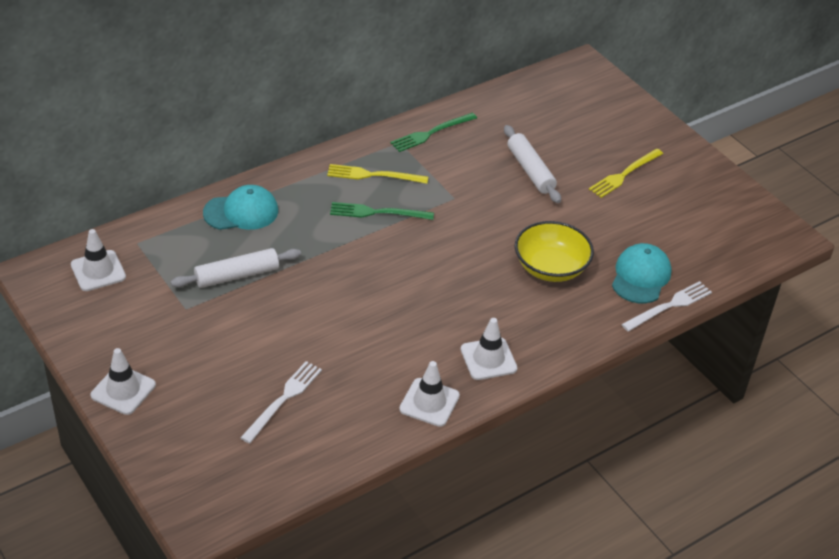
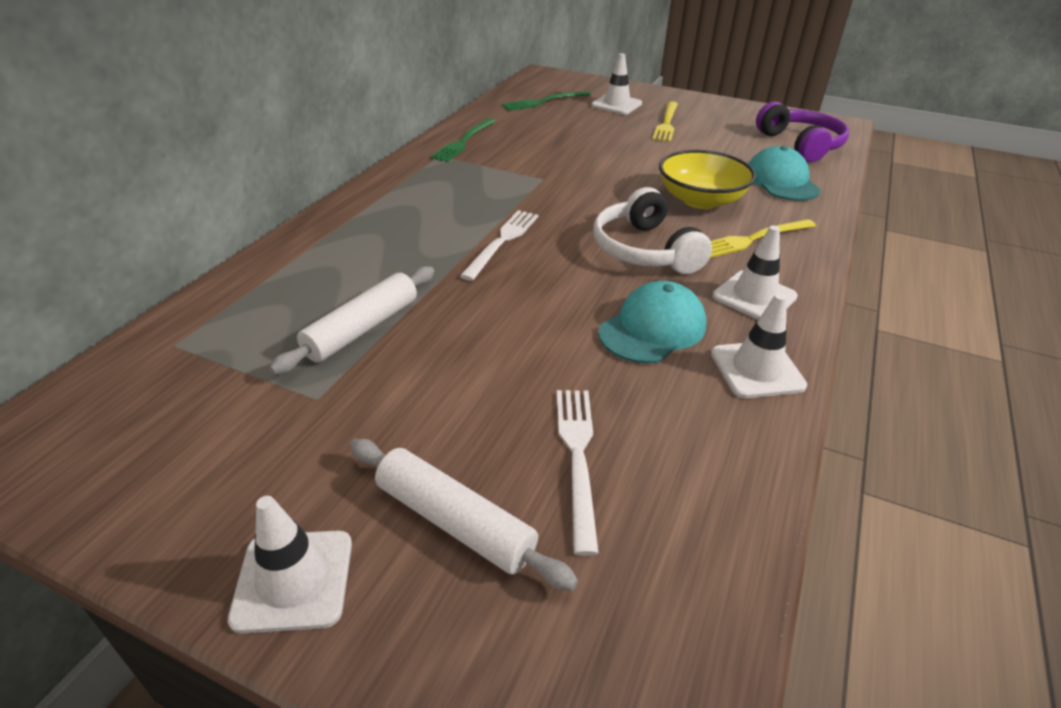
camera: 30 degrees left, 5 degrees down
white traffic cone [71,229,126,291] -> white traffic cone moved to [591,53,642,115]
turquoise cap [203,185,278,230] -> turquoise cap moved to [598,281,706,364]
yellow fork [327,164,428,184] -> yellow fork moved to [710,219,816,258]
green fork [330,202,434,220] -> green fork moved to [502,91,592,111]
white rolling pin [504,125,561,203] -> white rolling pin moved to [350,439,578,591]
white fork [621,281,712,332] -> white fork moved to [460,210,538,281]
none -> white headphones [593,187,712,274]
none -> purple headphones [756,102,849,162]

